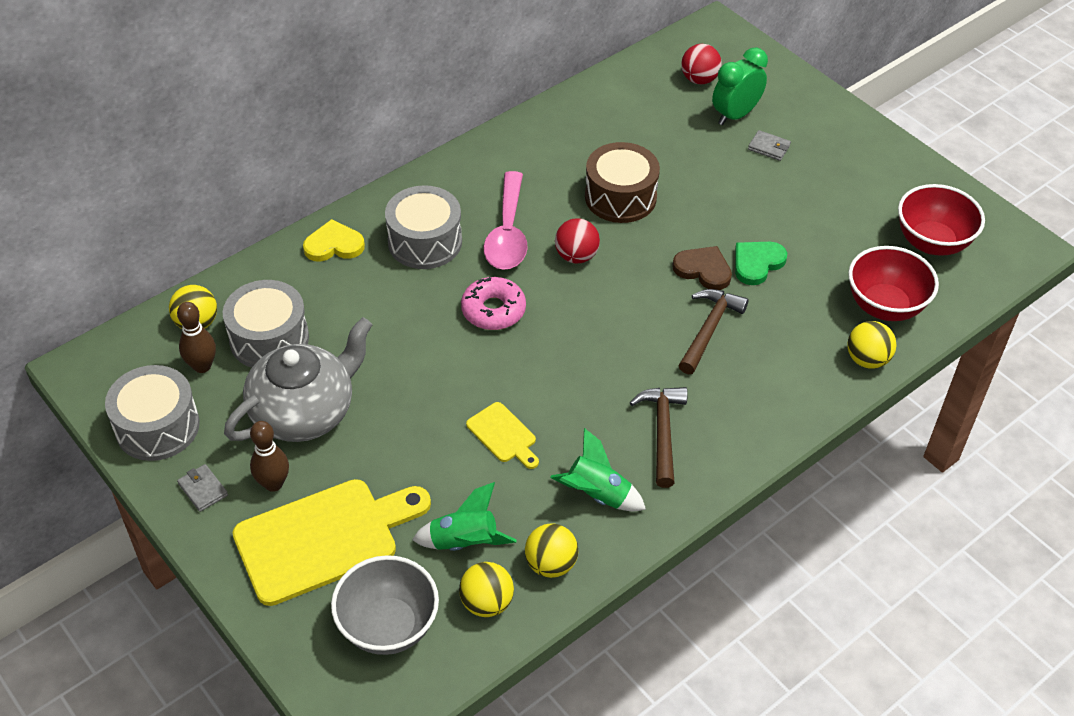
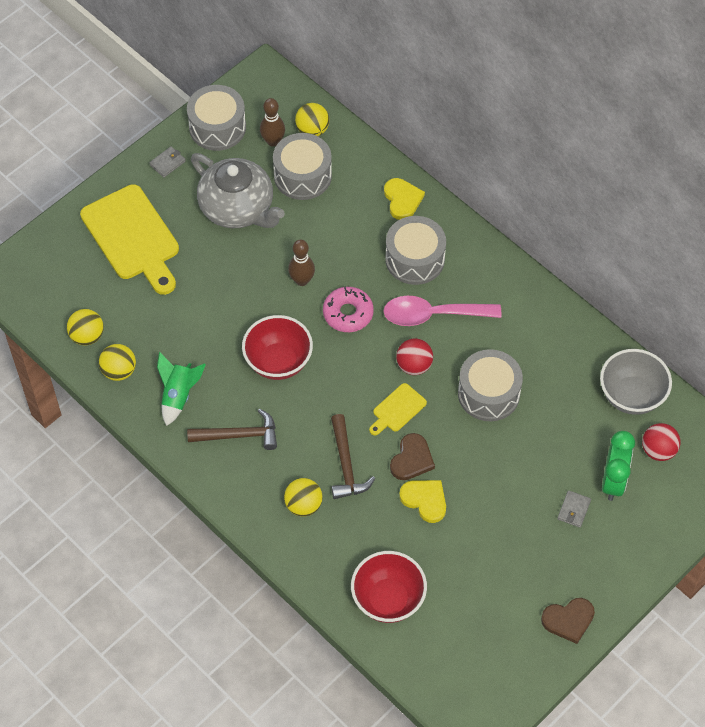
camera: 85 degrees right, 10 degrees up
brown bowling pin [250,421,289,492] -> brown bowling pin moved to [288,239,315,286]
grey bowl [331,555,439,655] -> grey bowl moved to [600,349,672,415]
green rocket [412,482,517,551] -> none
yellow cutting board [466,402,539,469] -> yellow cutting board moved to [369,383,427,435]
brown drum [585,142,660,223] -> grey drum [458,349,523,421]
brown hammer [678,289,749,374] -> brown hammer turned 60 degrees clockwise [331,414,375,499]
green clock [712,47,768,125] -> green clock turned 60 degrees clockwise [602,431,635,501]
green heart [735,242,787,285] -> yellow heart [399,480,446,523]
yellow ball [847,321,897,369] -> yellow ball moved to [284,478,323,517]
red bowl [898,184,985,256] -> red bowl moved to [242,315,313,380]
none -> brown heart [541,598,595,644]

